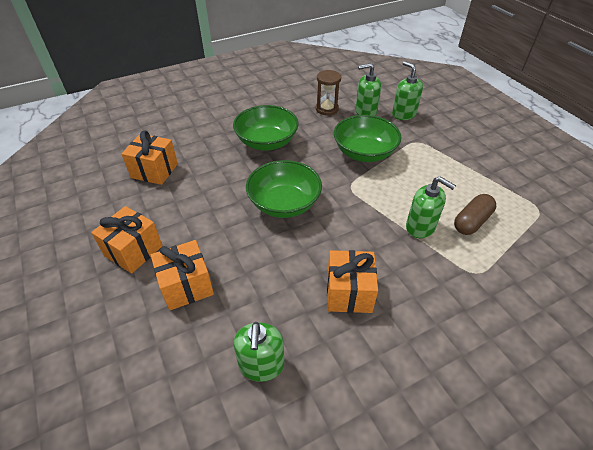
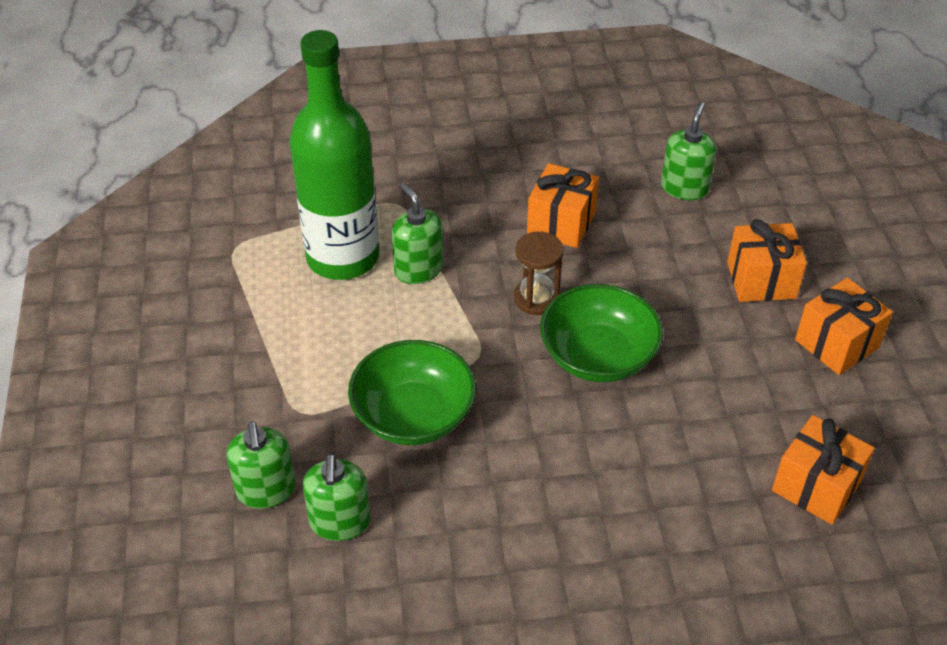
camera: 160 degrees left, 0 degrees up
green bowl [233,105,298,151] -> none
brown hourglass [316,70,341,115] -> brown hourglass moved to [514,231,563,315]
green soap dispenser [355,63,381,116] -> green soap dispenser turned 75 degrees clockwise [303,454,371,541]
brown capsule [454,194,496,235] -> green bottle [289,30,379,280]

